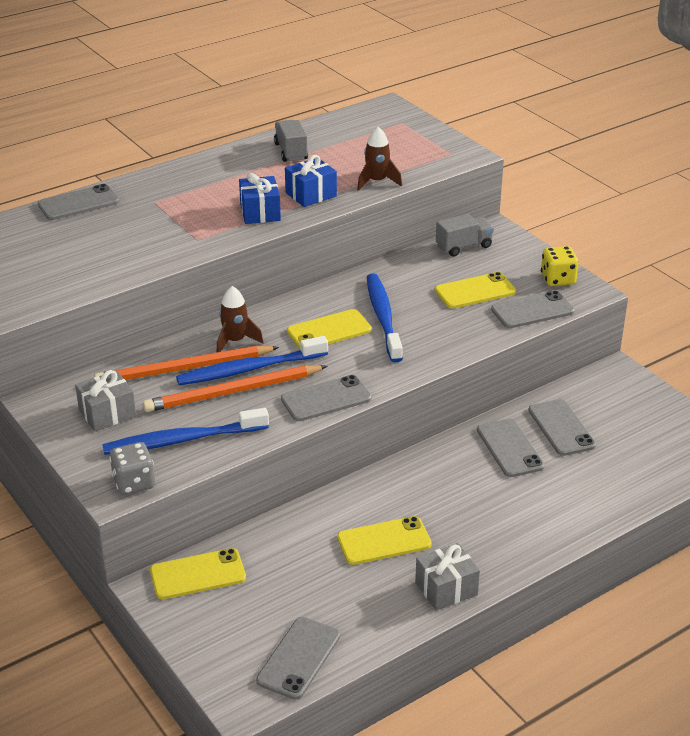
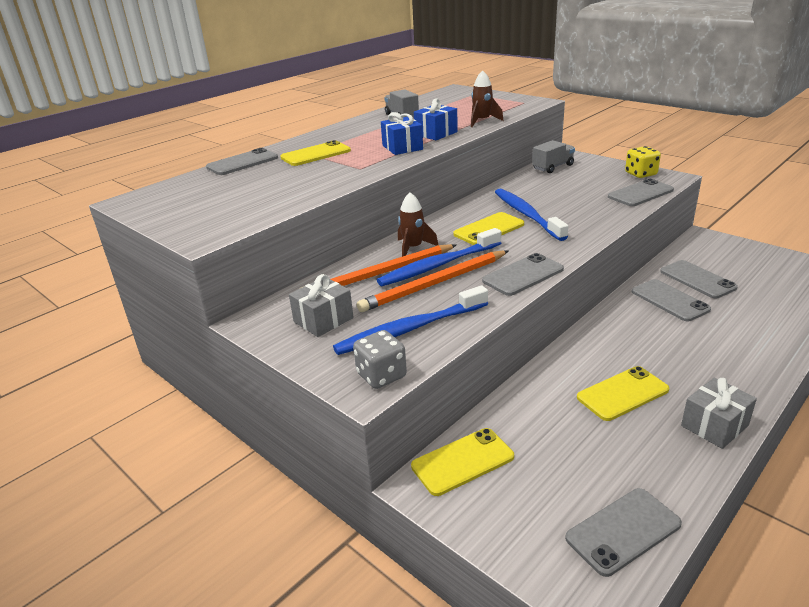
camera: 10 degrees left, 5 degrees down
grey phone [256,617,340,700] -> grey phone turned 45 degrees clockwise [565,488,682,577]
yellow phone [435,272,516,309] -> yellow phone moved to [281,140,351,166]

